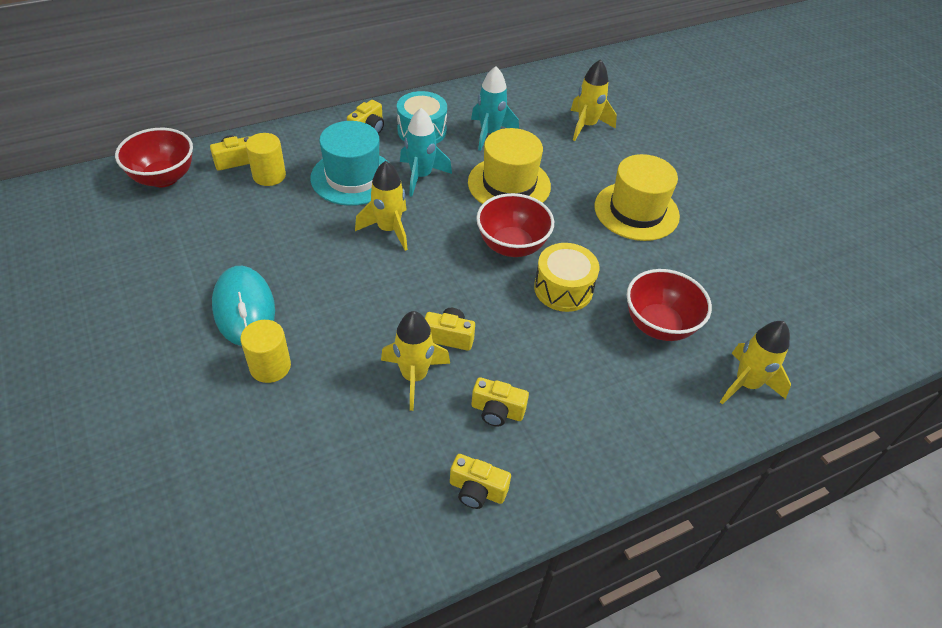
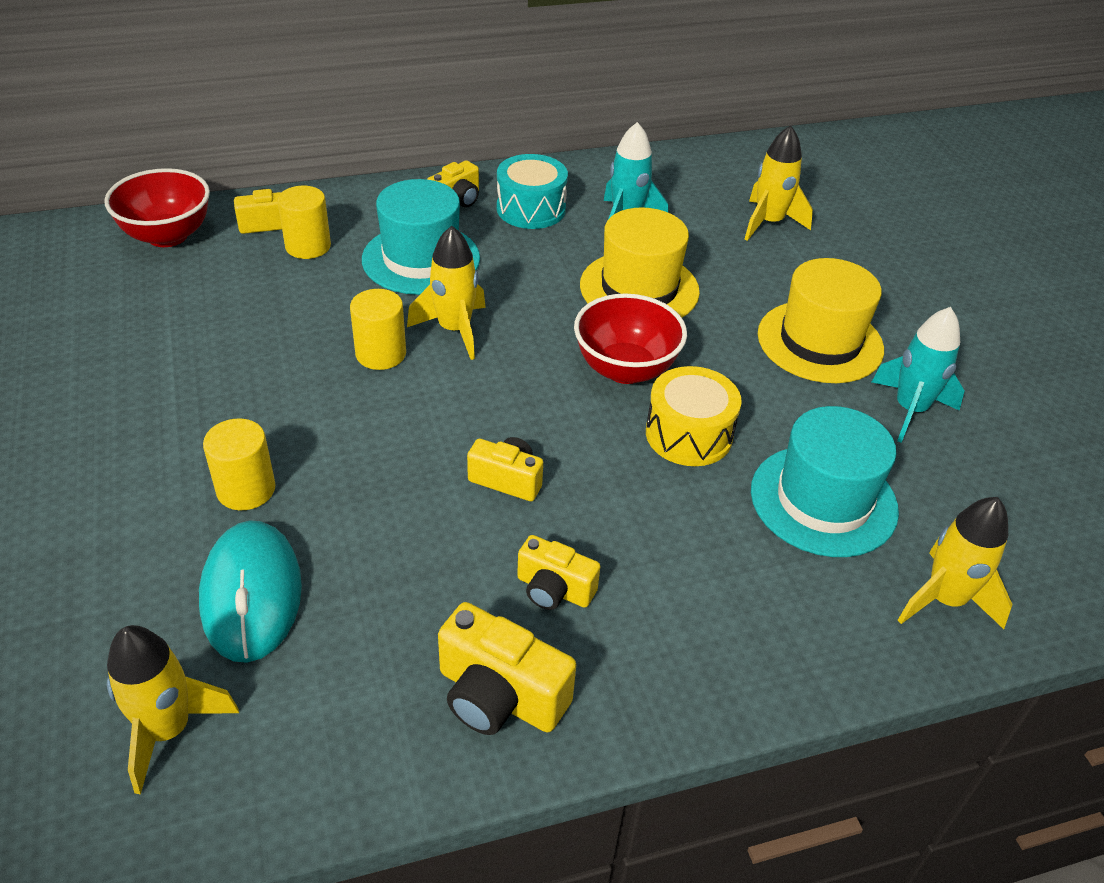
camera: 10 degrees right, 5 degrees down
turquoise mouse [212,266,275,346] -> turquoise mouse moved to [199,520,302,663]
yellow rocket [381,311,450,411] -> yellow rocket moved to [107,625,239,795]
turquoise rocket [400,108,452,197] -> turquoise rocket moved to [872,307,965,443]
yellow camera [450,454,511,509] -> yellow camera [438,602,576,735], size x1.55
red bowl [627,269,712,341] -> turquoise hat [751,406,899,557]
none -> yellow cylinder [350,289,406,370]

